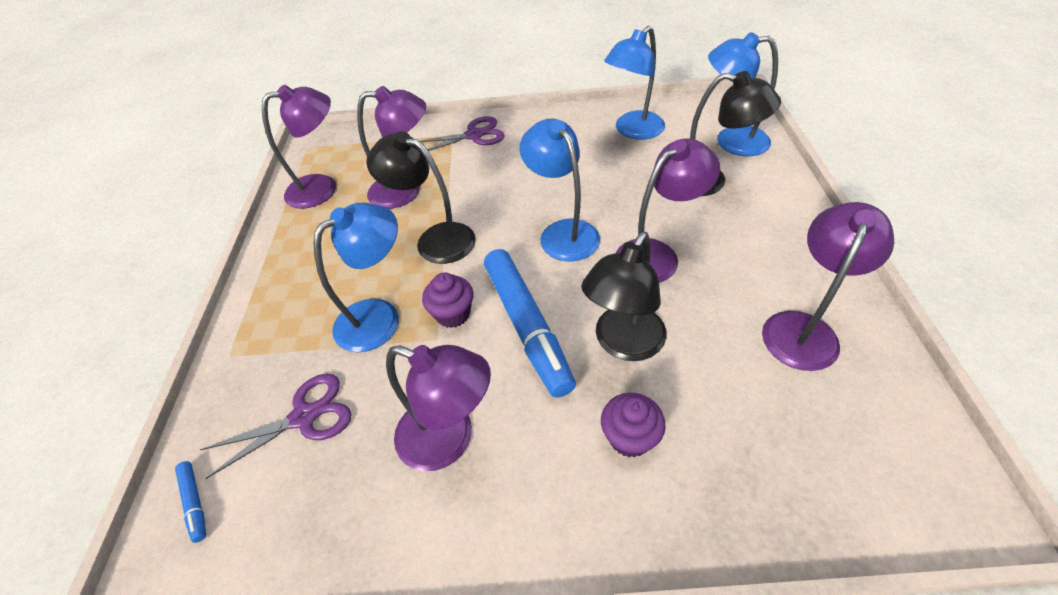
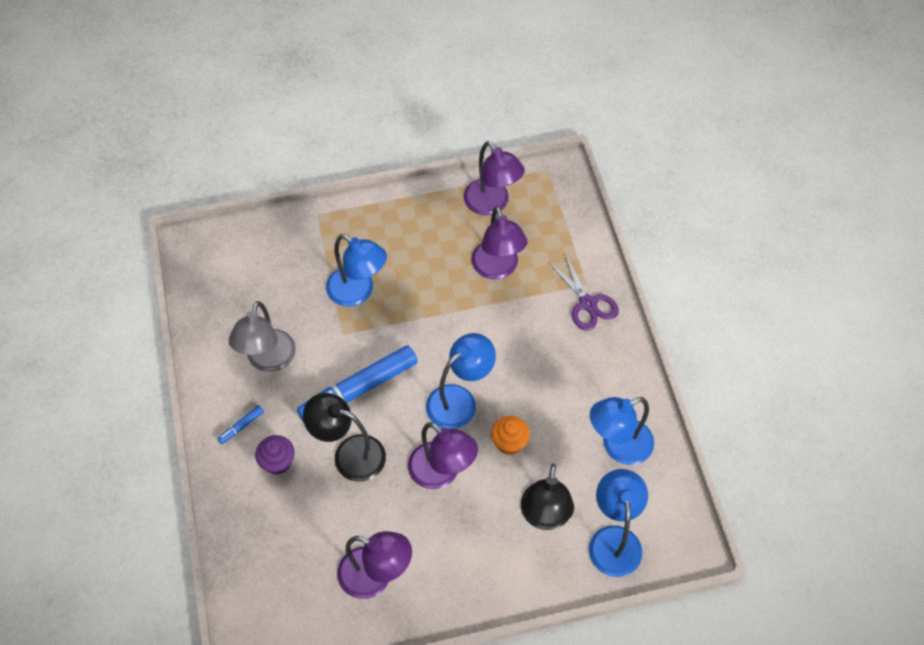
camera: 75 degrees right, 10 degrees up
blue marker [175,461,206,543] -> blue marker moved to [218,405,264,444]
purple scissors [200,374,352,479] -> none
black lamp [366,131,476,264] -> none
purple lamp [386,345,491,471] -> grey lamp [229,301,296,372]
purple cupcake [422,272,473,328] -> none
blue lamp [604,26,665,140] -> blue lamp turned 60 degrees counterclockwise [590,397,654,465]
none -> orange cupcake [491,416,530,455]

